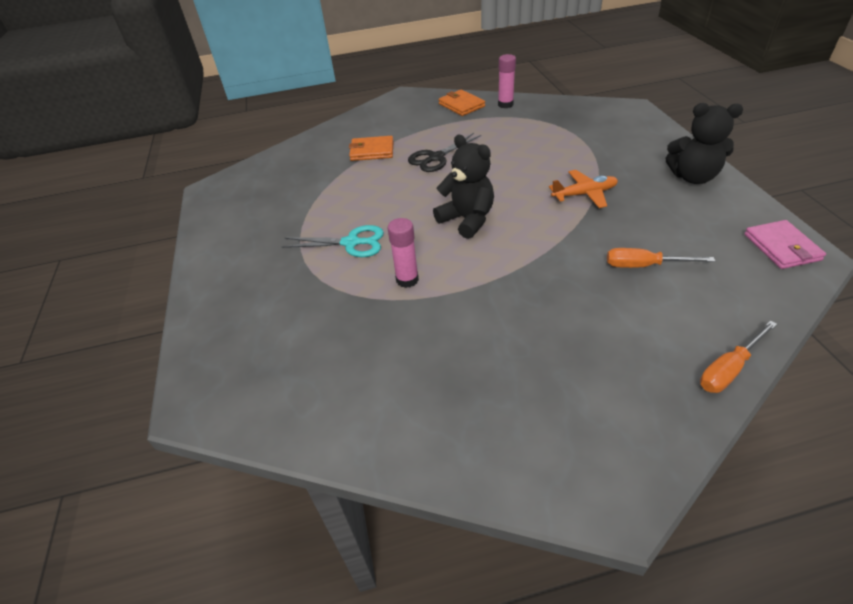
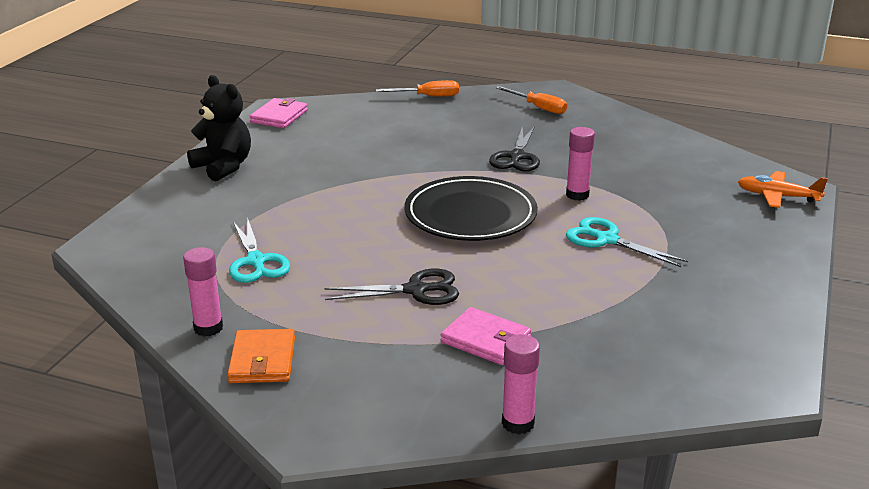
camera: 150 degrees left, 15 degrees down
orange wallet [349,136,394,161] -> pink wallet [441,307,531,365]
black teddy bear [433,135,494,239] -> black plate [405,176,538,241]
orange plane [549,170,618,208] -> orange plane moved to [738,171,828,208]
orange screwdriver [607,248,715,268] -> orange screwdriver moved to [495,86,567,114]
none -> turquoise scissors [229,217,290,283]
none -> black scissors [489,126,540,171]
none -> pink glue stick [502,334,540,434]

